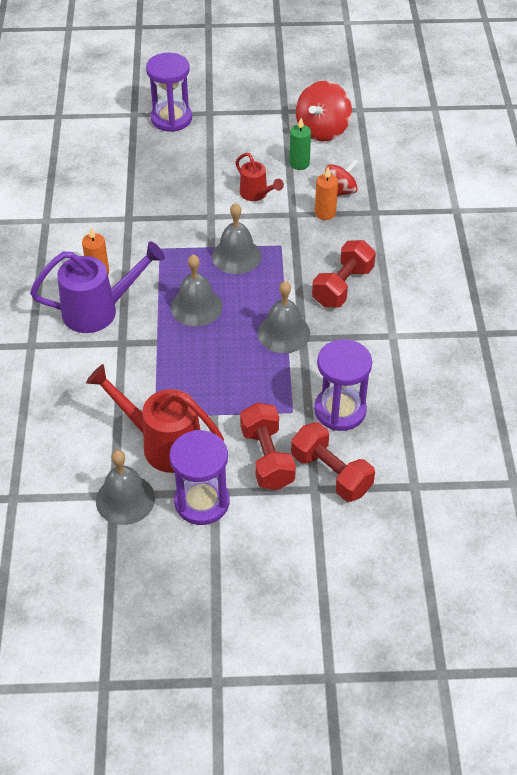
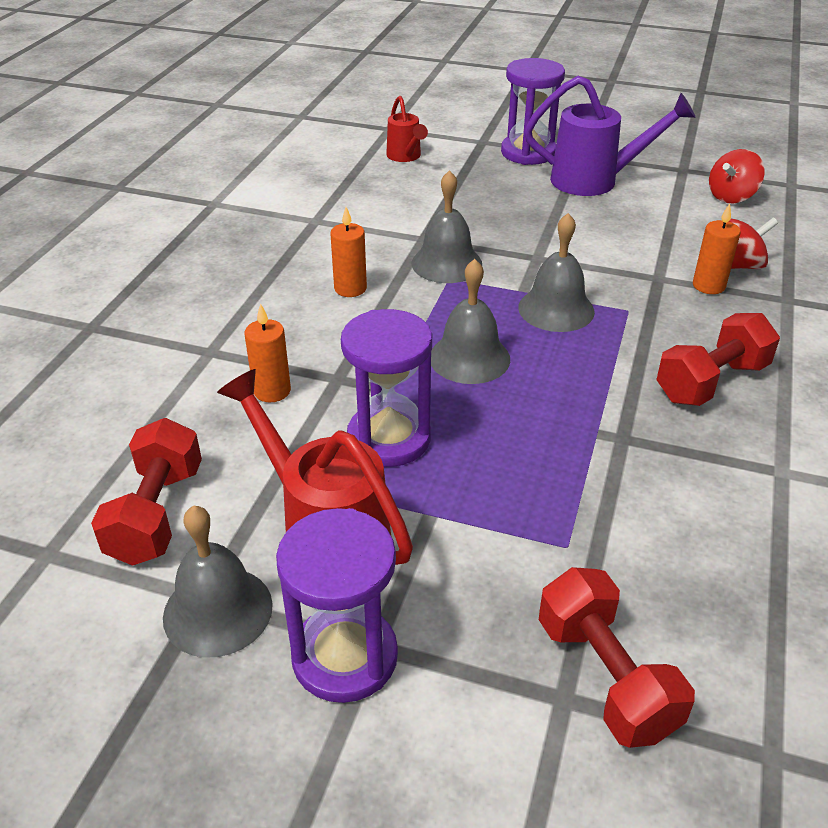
camera: 20 degrees right, 10 degrees down
purple watering can [30,241,165,333] -> purple watering can moved to [525,76,696,196]
red watering can [235,153,284,201] -> red watering can moved to [386,96,428,162]
red dumbbell [240,403,296,490] -> red dumbbell moved to [91,418,202,566]
grey bell [258,281,310,353] -> grey bell moved to [412,170,482,283]
green candle [289,118,311,170] -> none
red spinning top [296,81,352,142] -> red spinning top [709,149,765,203], size x0.66
purple hourglass [314,339,372,431] -> purple hourglass moved to [341,309,432,467]
none -> orange candle [245,303,291,402]

